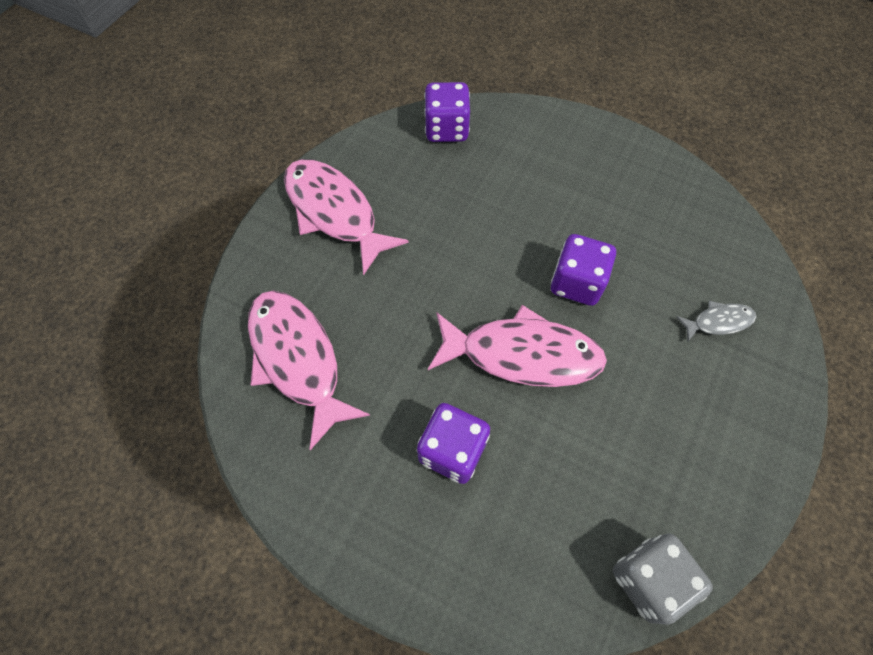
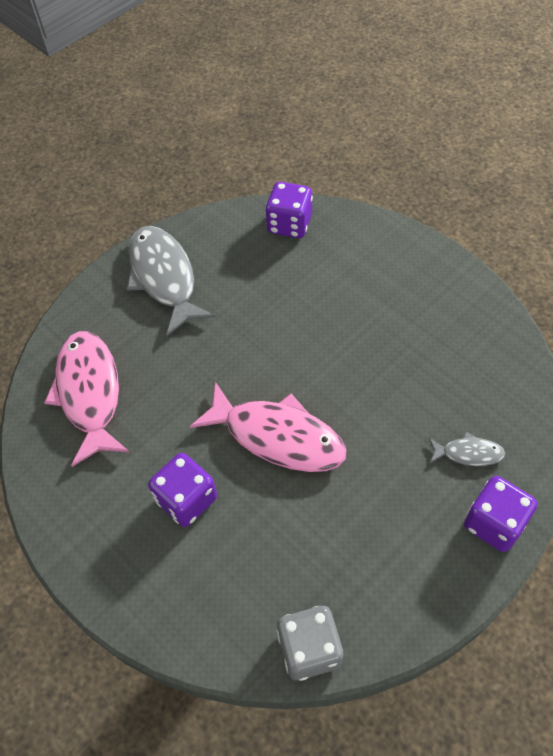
camera: 20 degrees right, 5 degrees down
pink fish [284,159,409,276] -> grey fish [127,226,215,336]
purple dice [551,234,616,306] -> purple dice moved to [464,476,537,552]

